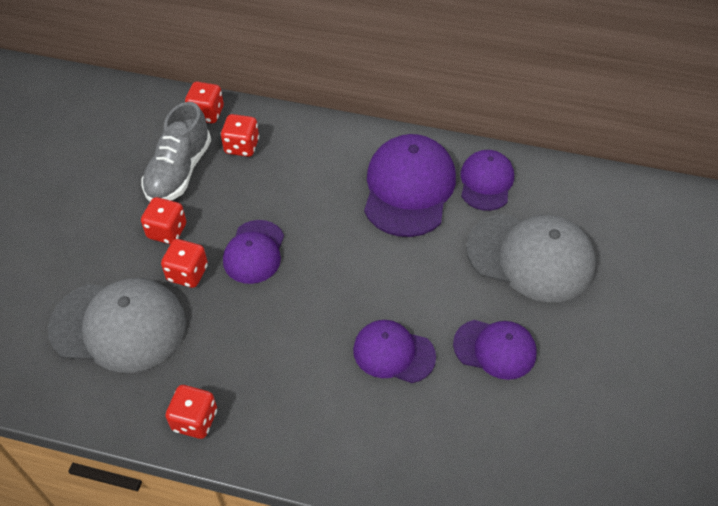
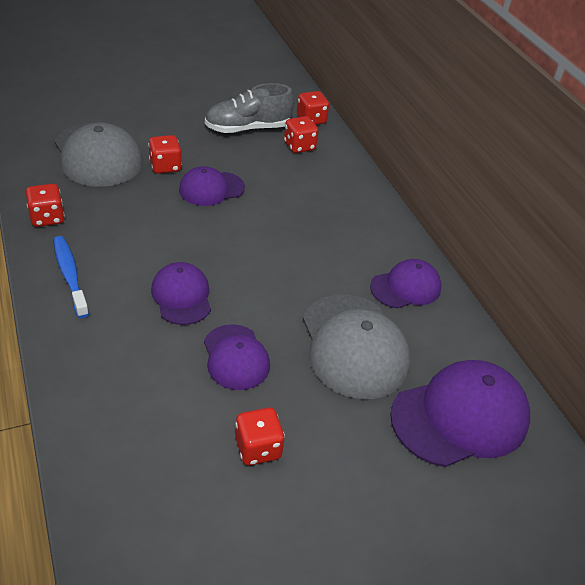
camera: 50 degrees right, 10 degrees down
red dice [141,197,186,244] -> red dice moved to [235,407,285,465]
purple cap [364,134,456,237] -> purple cap moved to [390,360,530,467]
none -> blue toothbrush [53,236,89,318]

